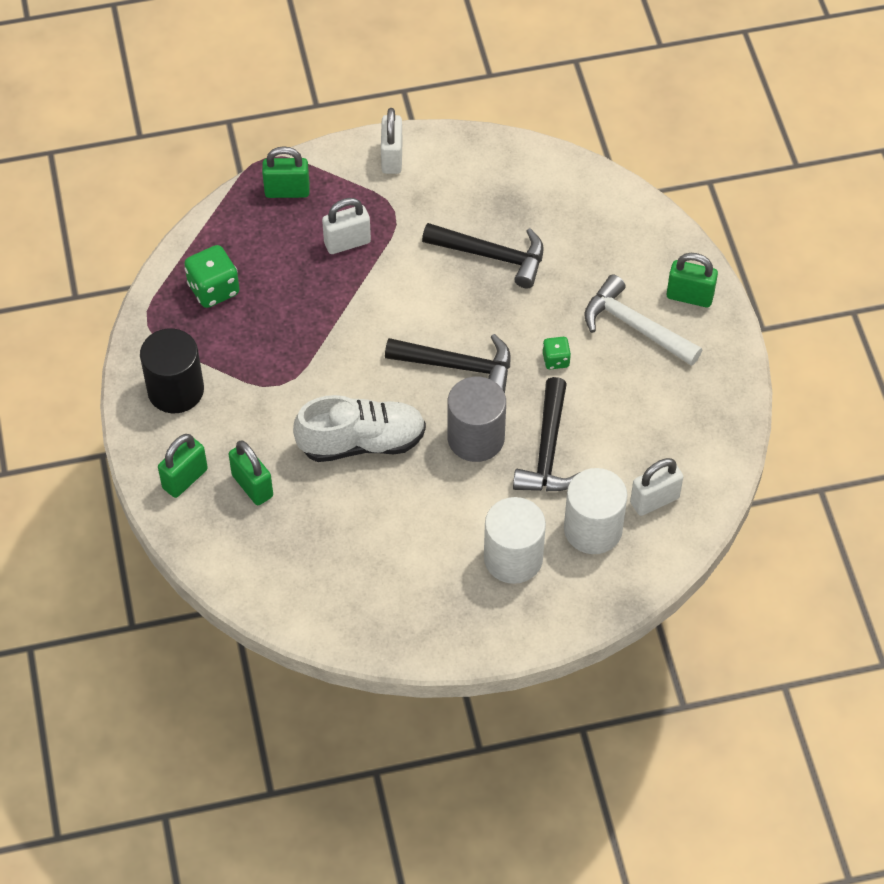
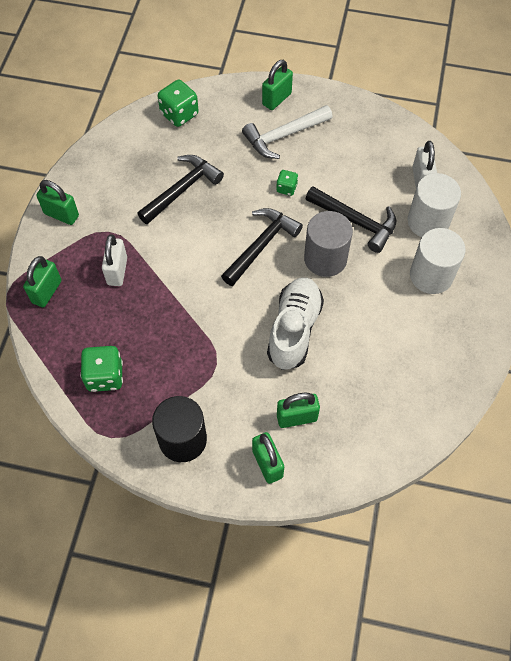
camera: 65 degrees left, 5 degrees up
white padlock [381,108,403,174] -> green padlock [36,180,79,225]
none -> green dice [158,80,199,127]

